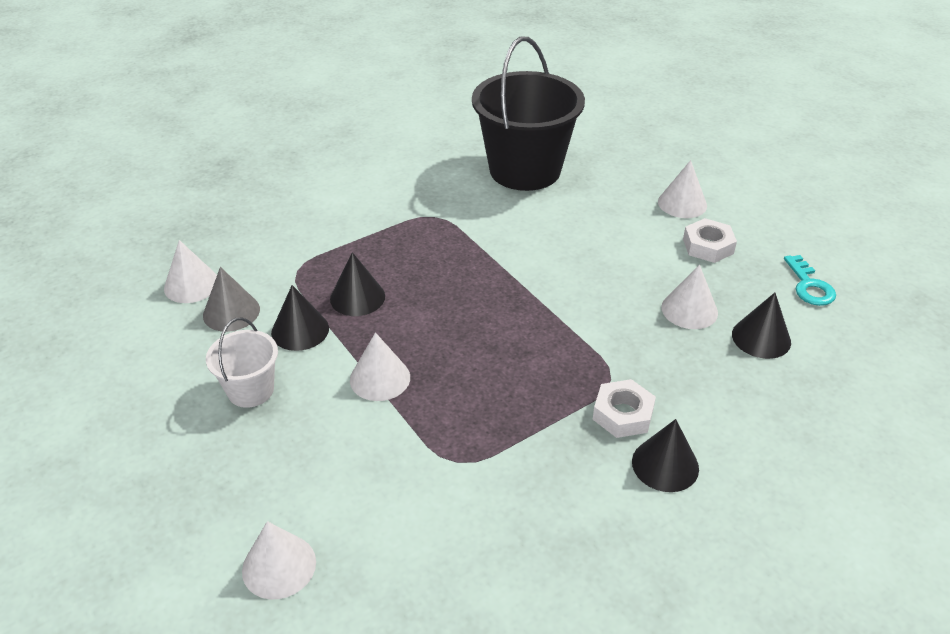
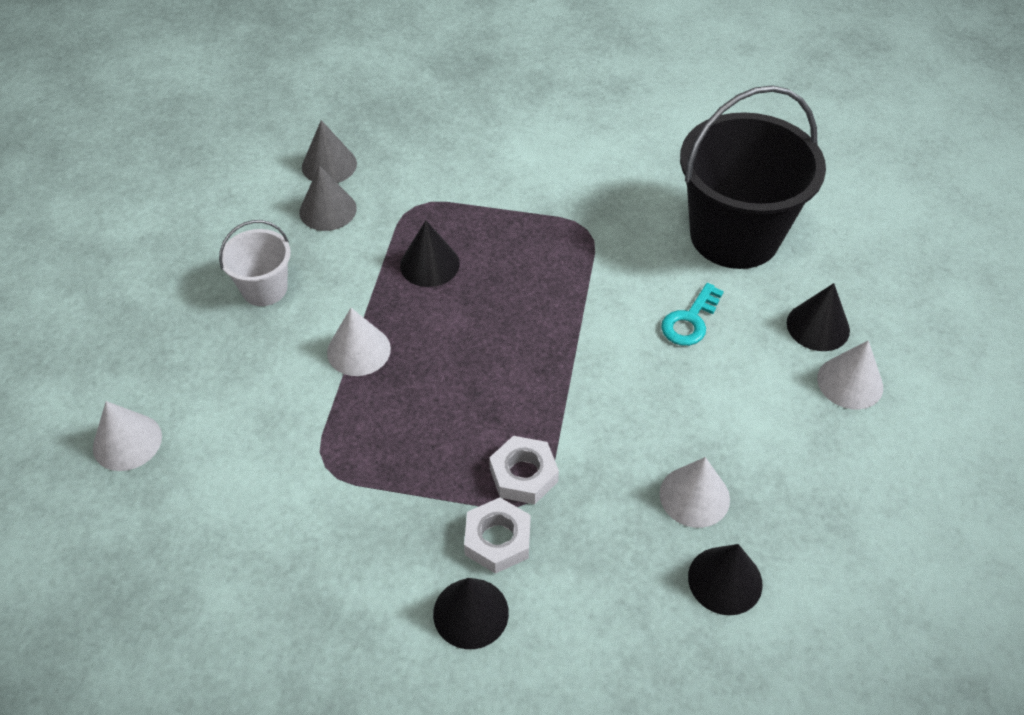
camera: 45 degrees right, 10 degrees up
white cone [164,240,217,303] -> grey cone [302,120,357,183]
black cone [271,285,329,351] -> black cone moved to [787,283,850,351]
white nut [683,218,737,263] -> white nut moved to [489,436,559,504]
turquoise key [784,255,836,306] -> turquoise key moved to [661,283,724,346]

